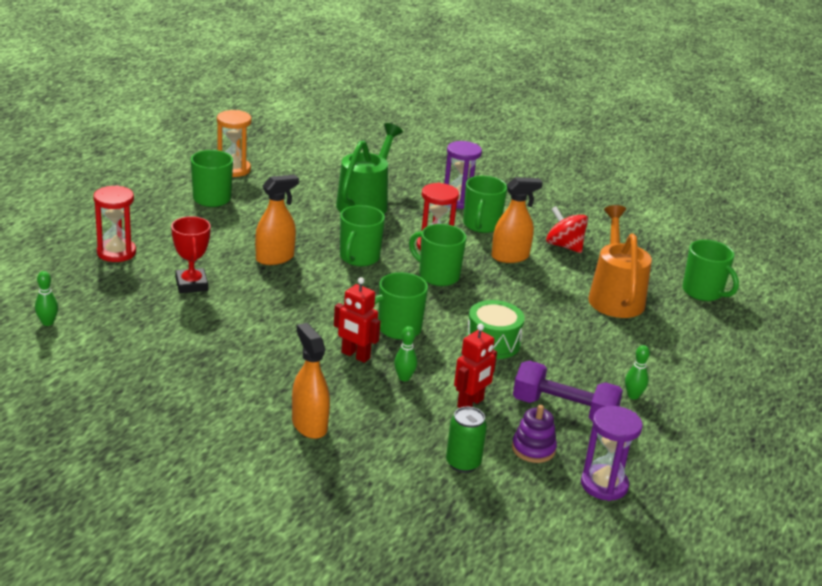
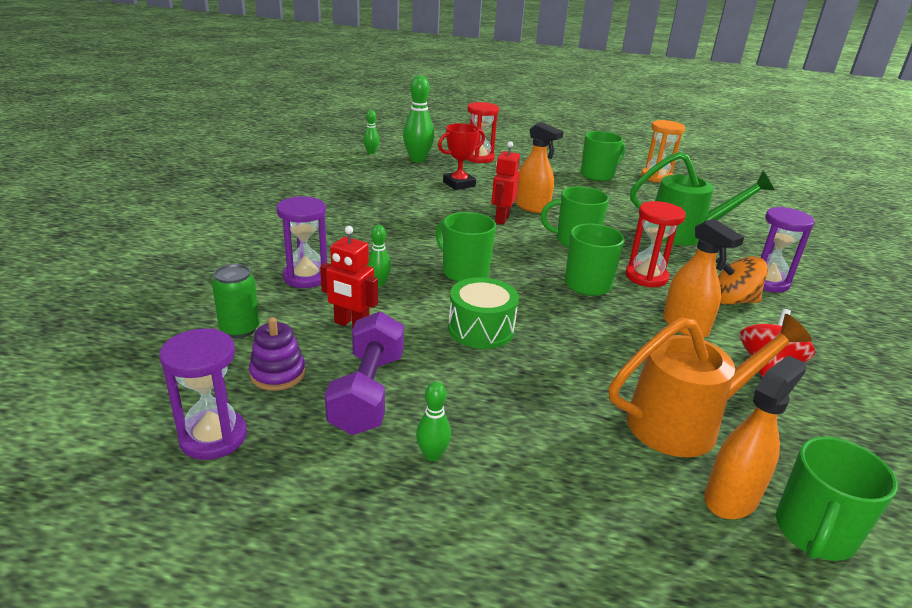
camera: 75 degrees right, 0 degrees up
orange spray bottle [292,323,330,439] -> orange spray bottle moved to [704,355,807,519]
red robot [334,277,381,363] -> red robot moved to [492,141,520,225]
green mug [463,176,507,233] -> orange spinning top [716,256,768,305]
none -> purple hourglass [277,196,327,288]
none -> green bowling pin [403,75,434,163]

